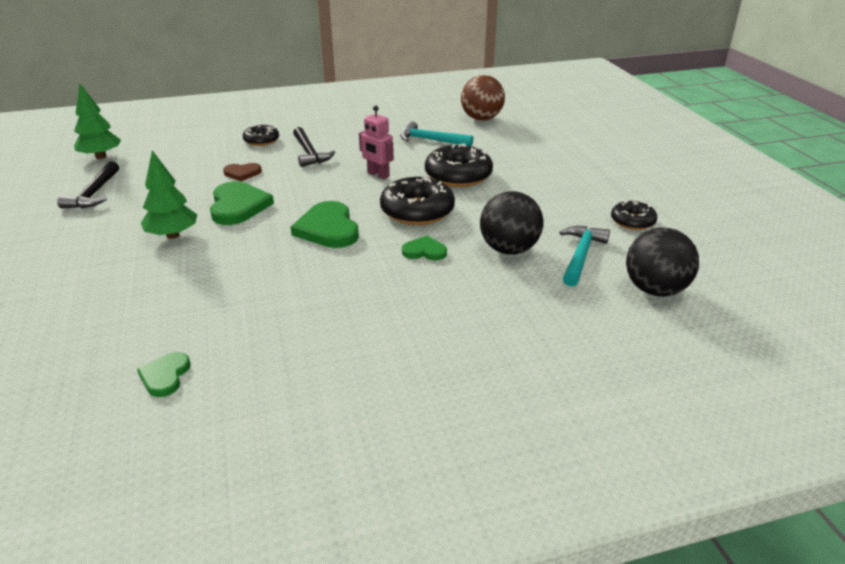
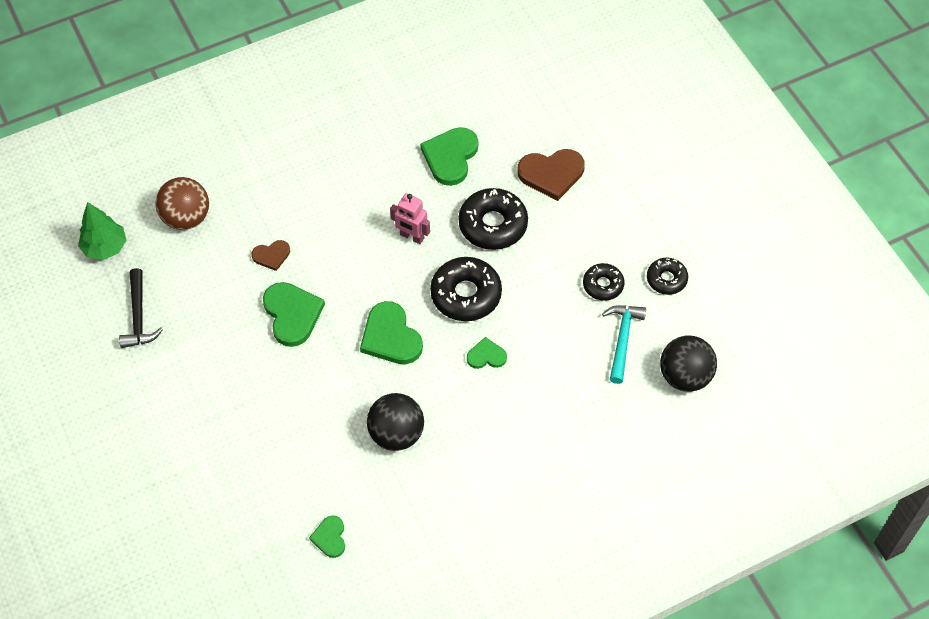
camera: 10 degrees left, 25 degrees up
green tree [141,150,197,239] -> none
black donut [243,124,279,146] -> black donut moved to [583,263,624,301]
black hammer [293,127,335,167] -> none
turquoise hammer [400,121,473,146] -> green heart [420,127,478,186]
brown ball [461,75,505,121] -> brown ball moved to [155,177,209,230]
black ball [480,191,543,255] -> black ball moved to [367,393,424,451]
none -> brown heart [517,149,585,201]

